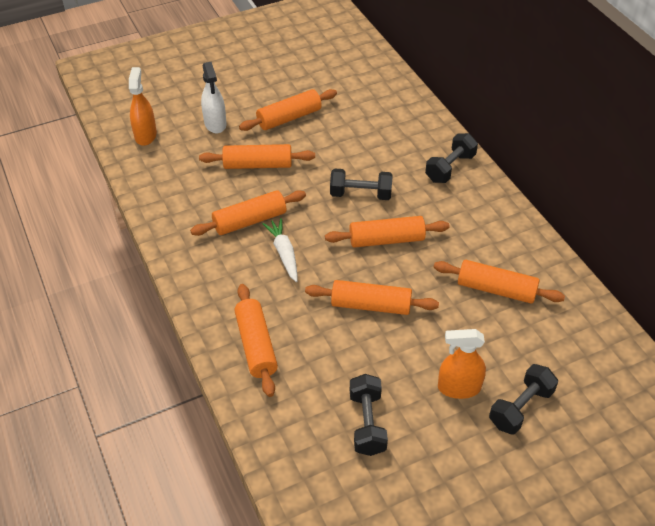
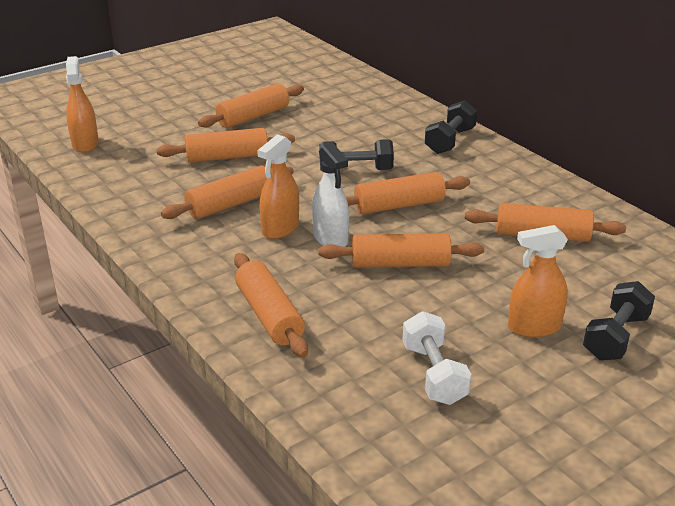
camera: 10 degrees left, 15 degrees down
white spray bottle [201,62,226,134] -> white spray bottle moved to [312,143,349,247]
white carrot [262,218,297,282] -> orange spray bottle [257,134,299,239]
black dumbbell [350,374,388,456] -> white dumbbell [402,311,471,405]

